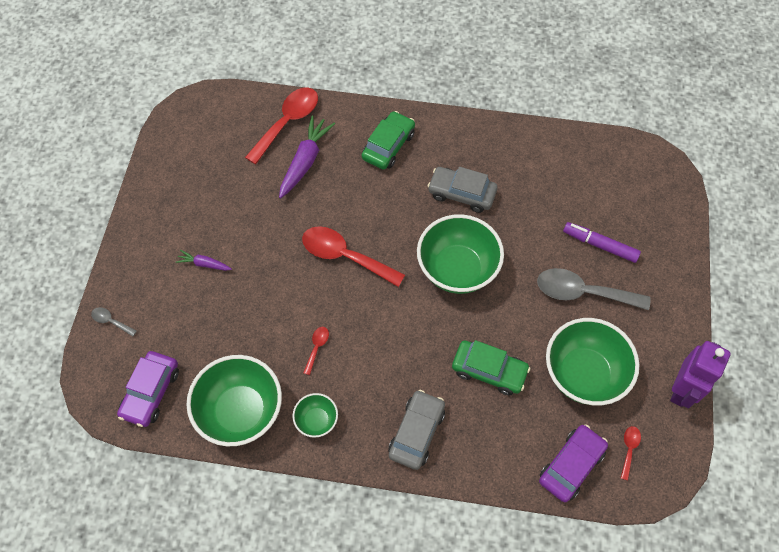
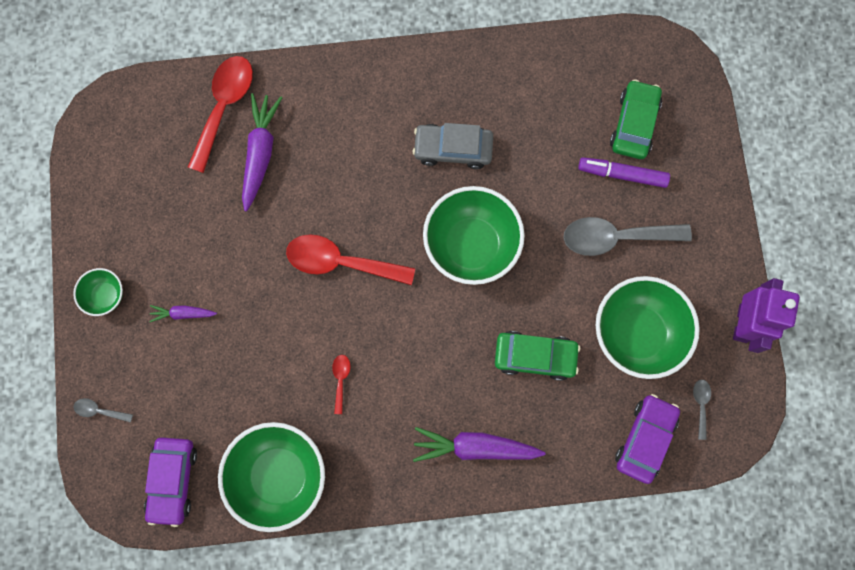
camera: 15 degrees left, 15 degrees up
green bowl [292,393,338,438] -> green bowl moved to [73,268,123,316]
green car [362,111,415,170] -> green car moved to [610,79,662,159]
grey car [388,390,445,470] -> purple carrot [413,427,545,462]
red spoon [621,426,641,480] -> grey spoon [693,380,711,440]

